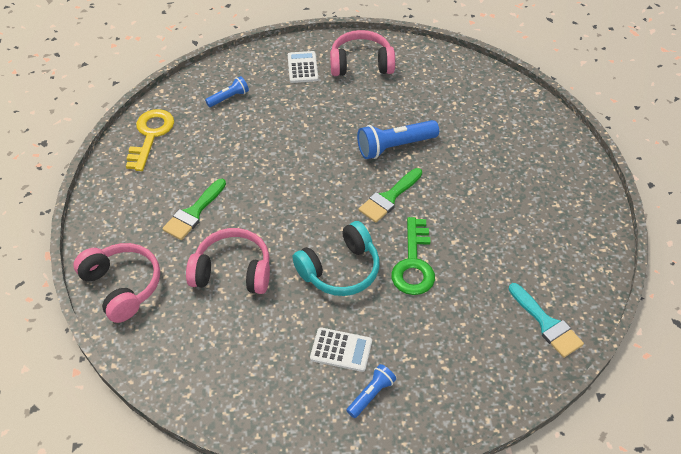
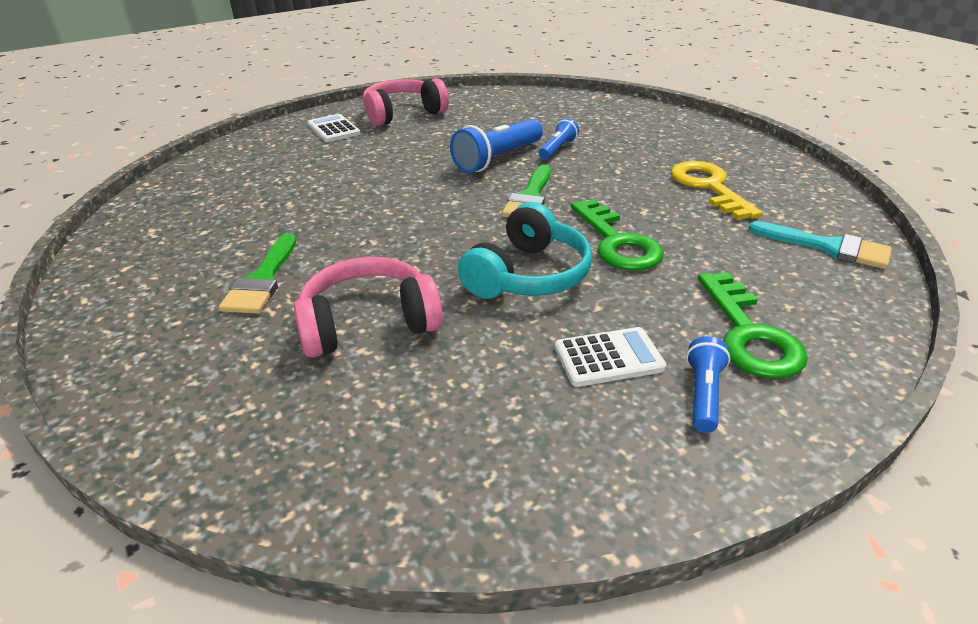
camera: 25 degrees left, 15 degrees down
pink headphones [74,243,160,323] -> none
yellow key [126,109,174,171] -> yellow key moved to [671,161,762,220]
blue flashlight [205,76,249,107] -> blue flashlight moved to [539,118,579,160]
none -> green key [698,272,808,379]

